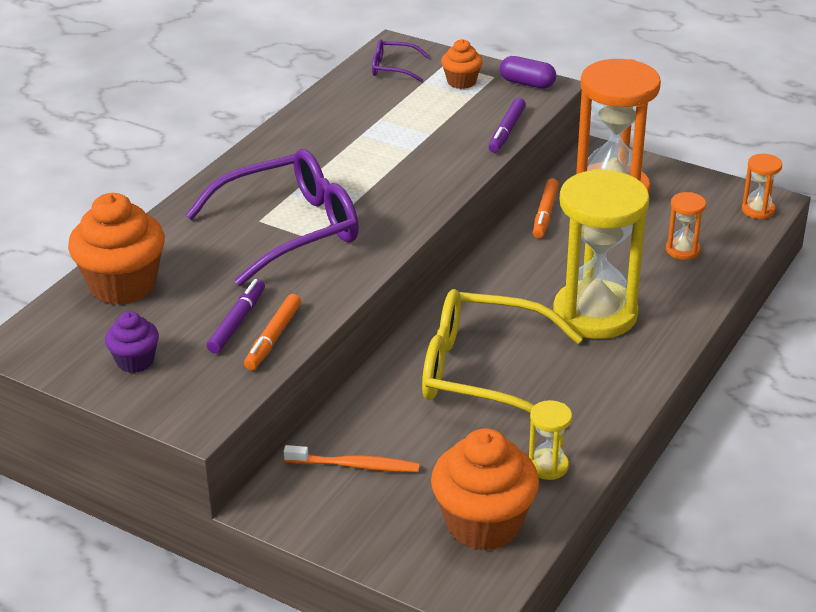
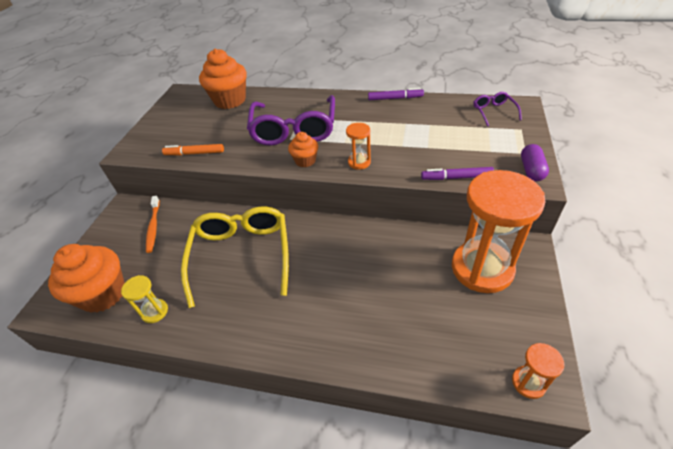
camera: 75 degrees right, 10 degrees up
purple cupcake [105,311,159,373] -> none
purple glasses [186,149,359,286] -> purple glasses turned 45 degrees clockwise [247,95,335,145]
purple marker [207,279,265,354] -> purple marker moved to [368,88,424,100]
orange cupcake [441,39,483,89] -> orange cupcake moved to [288,132,318,167]
orange marker [533,178,559,238] -> none
yellow hourglass [553,169,649,339] -> none
orange hourglass [666,192,706,260] -> orange hourglass moved to [346,123,371,170]

